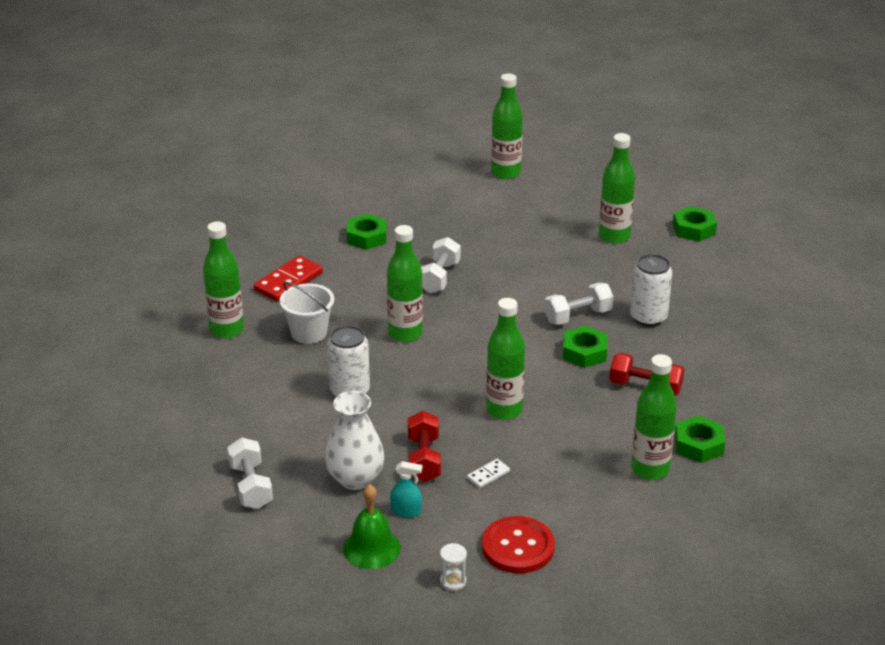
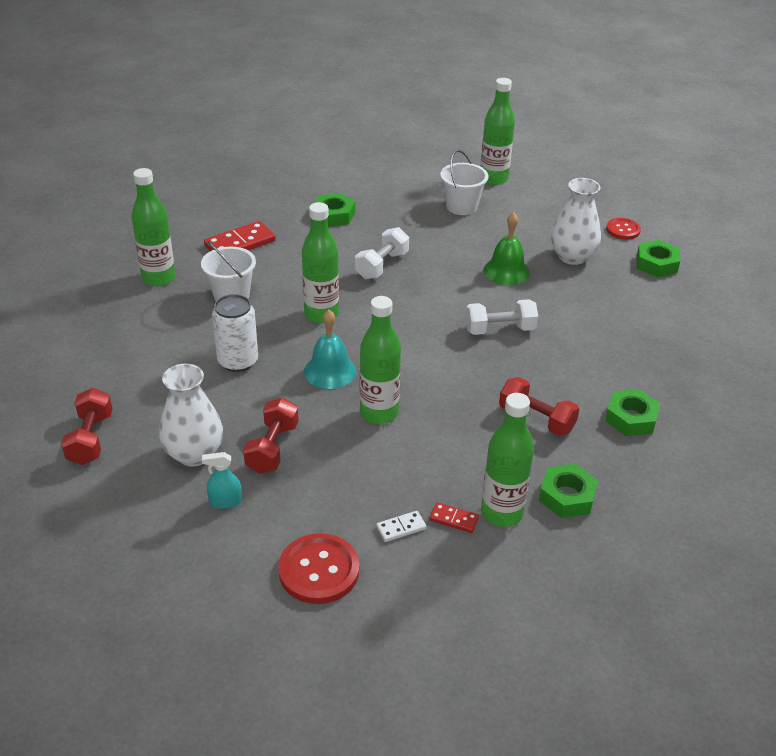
camera: 15 degrees right, 5 degrees up
white dumbbell [227,437,273,509] -> red dumbbell [61,388,112,465]
green bell [343,484,401,569] -> green bell moved to [483,212,530,285]
turquoise spray bottle [390,461,422,518] -> turquoise spray bottle turned 150 degrees clockwise [202,452,242,509]
white hourglass [440,543,467,591] -> none
white domino [467,459,510,488] -> white domino moved to [376,511,426,542]
green nut [563,326,607,368] -> green nut moved to [605,389,661,436]
green bottle [599,133,635,244] -> white vase [551,178,601,265]
white can [630,254,672,326] -> none
none -> turquoise bell [304,310,356,389]
none -> red domino [430,502,479,533]
none -> white bucket [440,150,488,215]
none -> red button [606,218,641,240]

